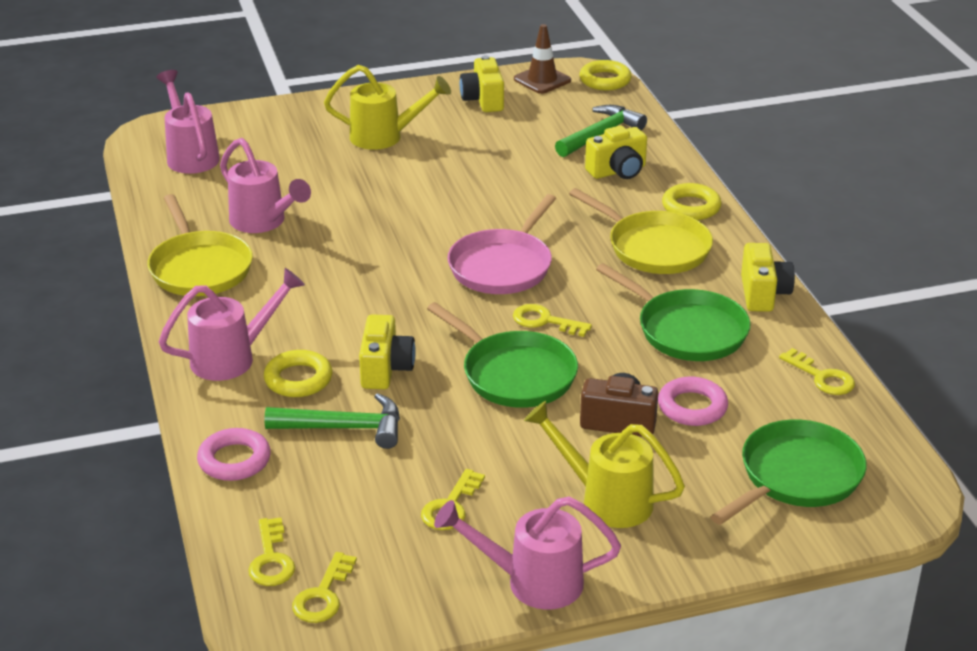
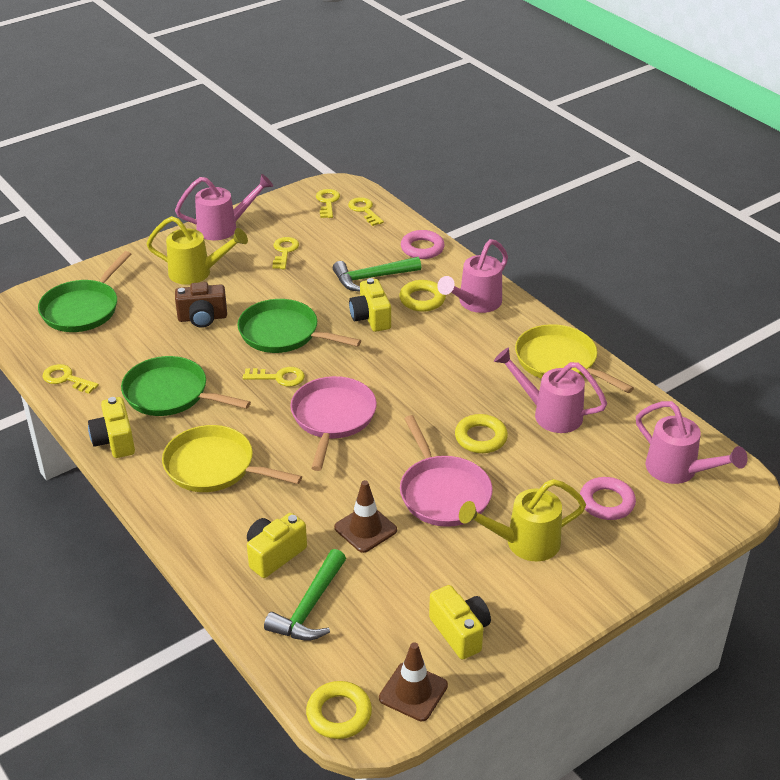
camera: 160 degrees right, 5 degrees up
pink ring [658,377,728,426] -> pink ring moved to [580,477,636,520]
yellow ring [662,183,722,220] -> yellow ring moved to [455,414,508,453]
none -> brown traffic cone [334,480,397,553]
none -> pink pan [400,415,493,527]

